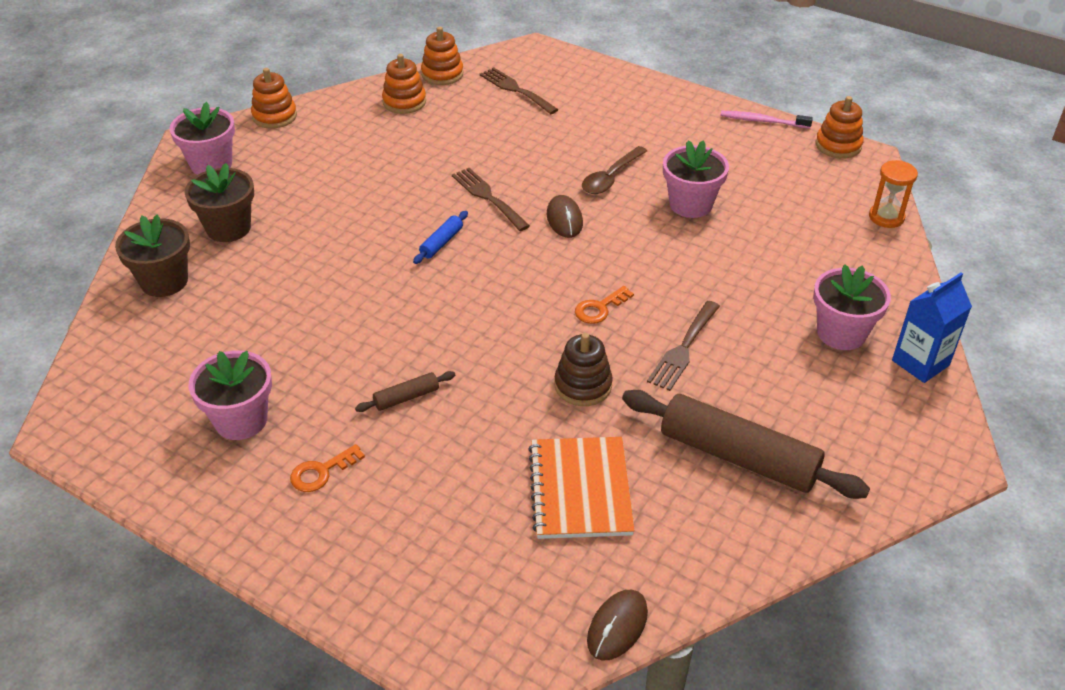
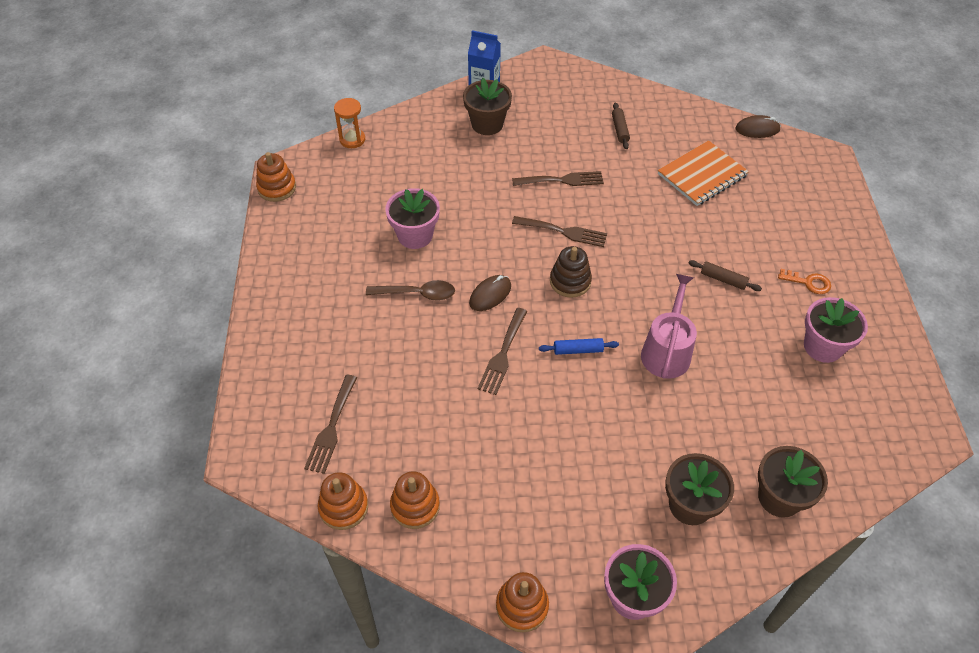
camera: 125 degrees left, 10 degrees up
brown stacking toy [555,333,613,406] -> brown stacking toy moved to [550,246,592,298]
orange key [575,286,634,324] -> brown fork [512,216,607,247]
brown rolling pin [622,390,870,499] -> brown rolling pin [612,102,630,149], size x0.43
pink toothbrush [720,111,813,129] -> none
pink flower pot [813,264,891,350] -> brown flower pot [463,78,512,135]
none -> pink watering can [641,274,697,379]

